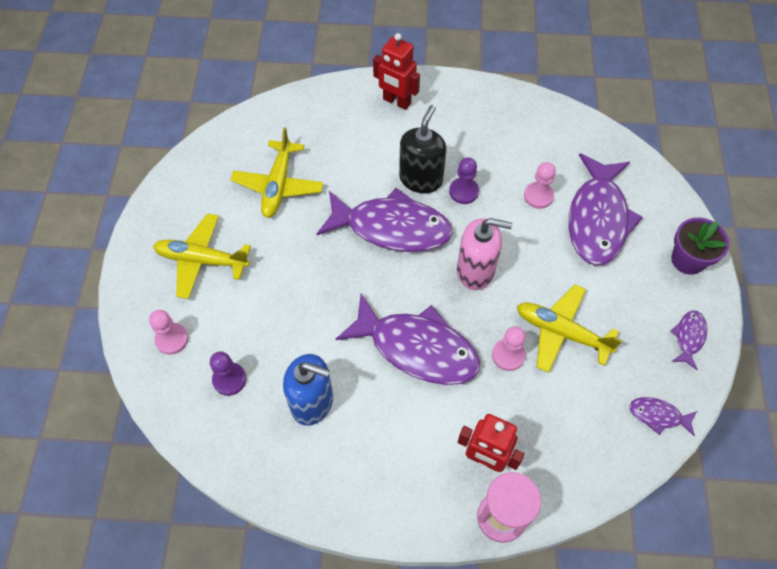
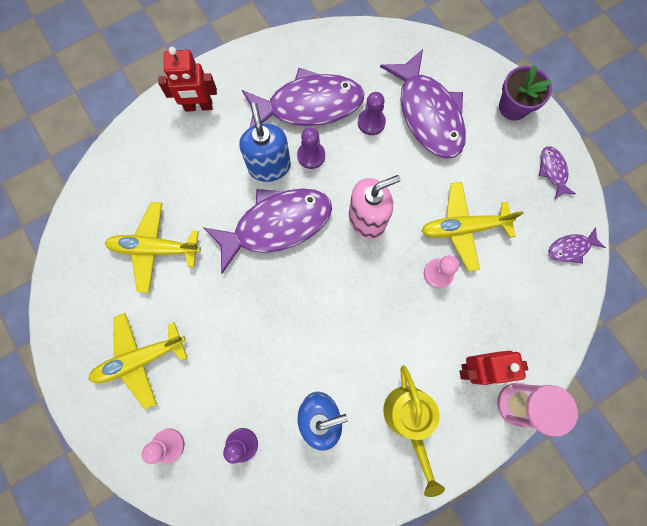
camera: 35 degrees left, 15 degrees up
yellow plane [231,127,323,218] -> yellow plane turned 120 degrees clockwise [105,202,201,293]
purple fish [336,293,481,385] -> purple fish moved to [242,68,364,127]
black soap dispenser [399,105,446,193] -> blue soap dispenser [239,102,291,182]
pink pawn [524,162,556,209] -> purple pawn [358,92,386,135]
none -> yellow watering can [383,365,445,497]

